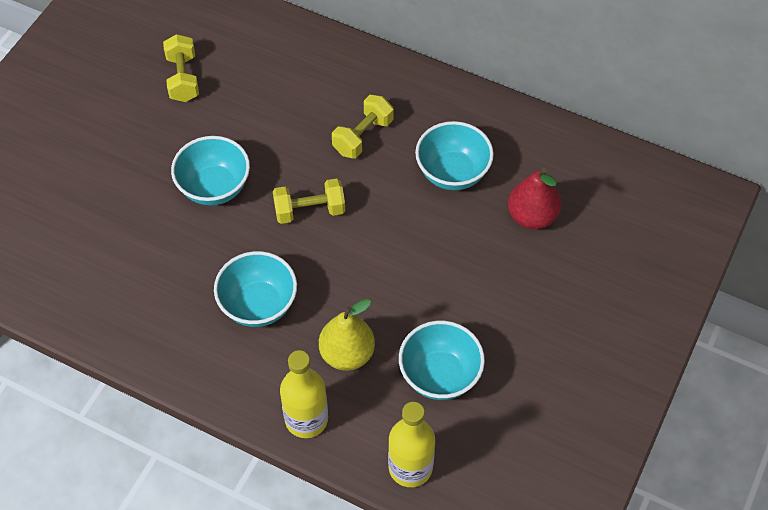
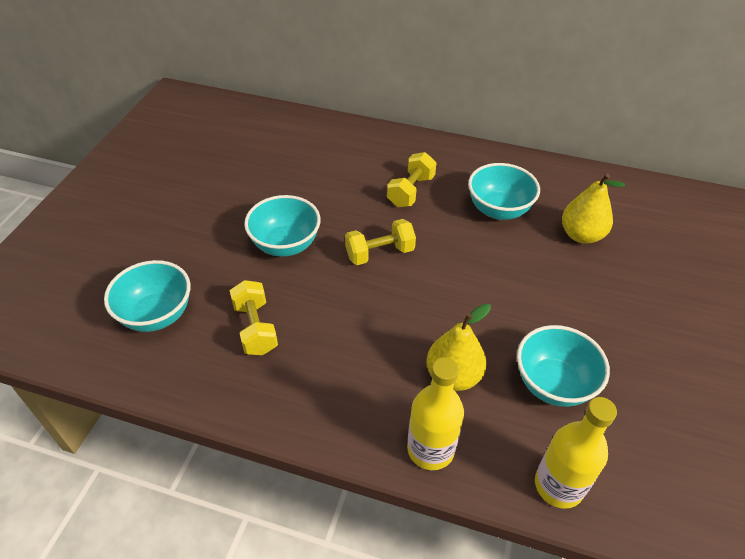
camera: 10 degrees left, 10 degrees down
yellow dumbbell [163,34,199,102] -> yellow dumbbell moved to [230,280,278,355]
turquoise bowl [214,251,297,327] -> turquoise bowl moved to [104,260,191,332]
red pear [508,168,561,229] -> yellow pear [562,174,625,244]

